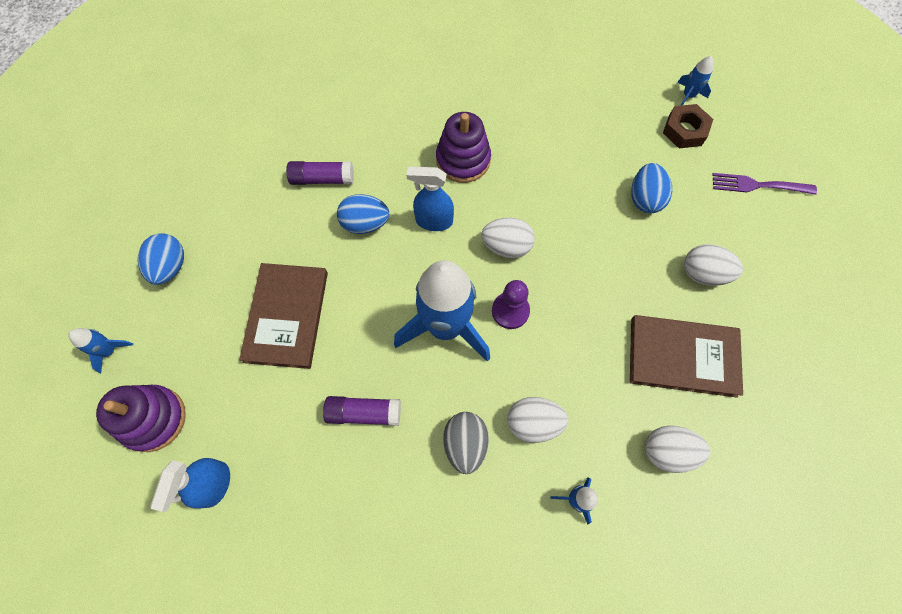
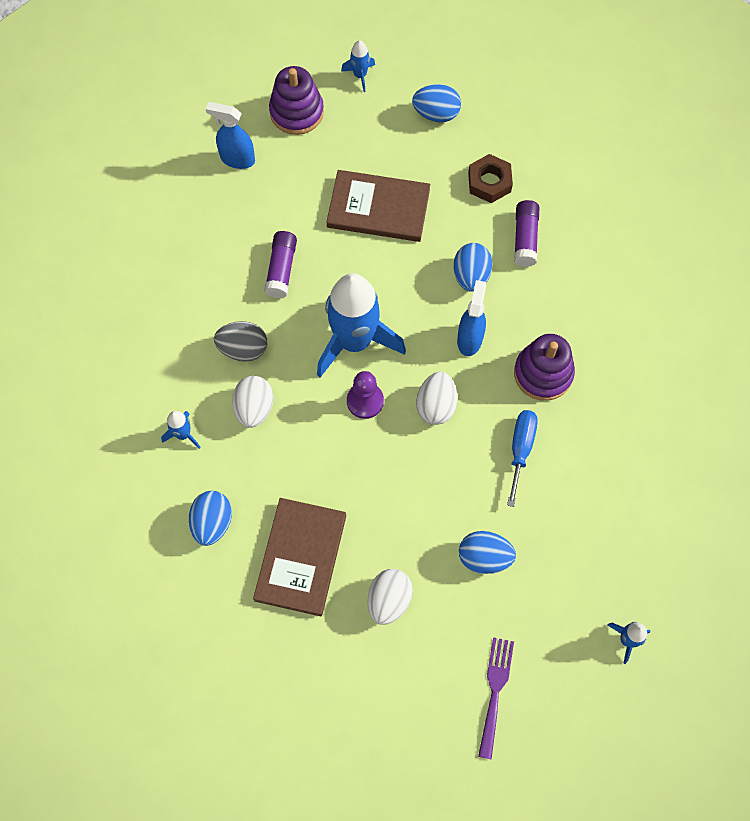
camera: 95 degrees right, 0 degrees up
white egg [645,426,710,473] -> blue egg [189,491,232,546]
brown nut [663,104,713,148] -> brown nut moved to [468,154,513,203]
none -> blue screwdriver [507,410,538,507]

